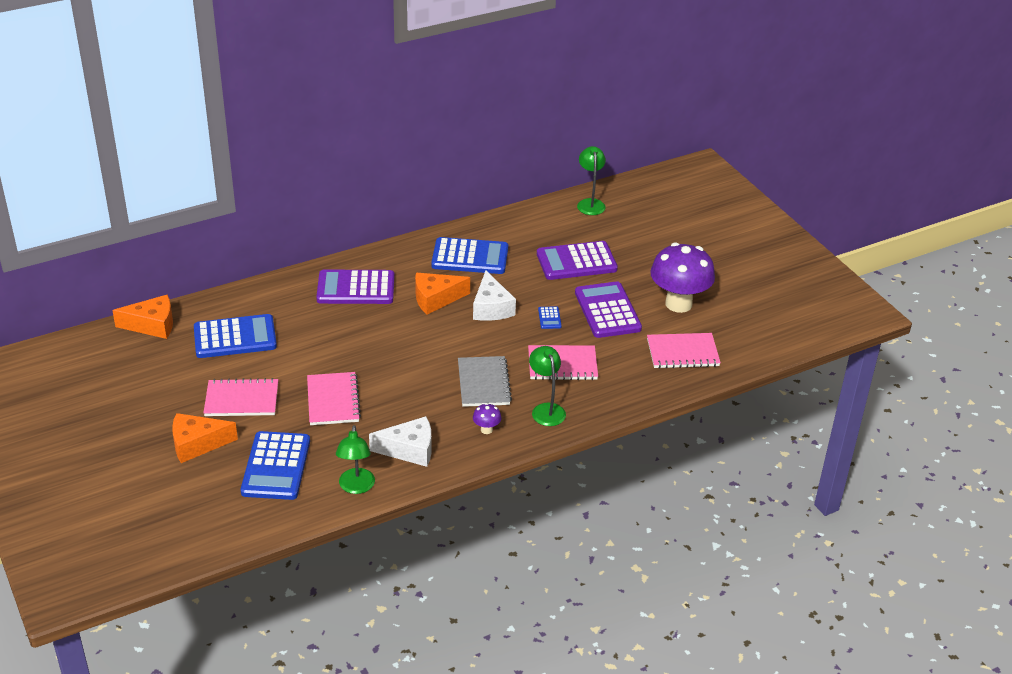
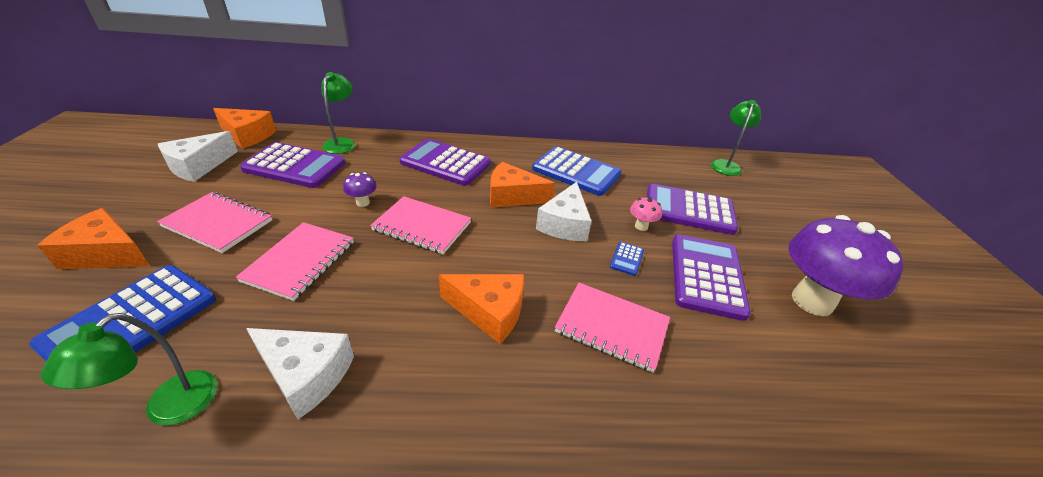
camera: 25 degrees right, 0 degrees up
blue calculator [194,314,277,358] -> purple calculator [240,142,345,188]
grey notebook [458,356,512,407] -> orange cheese [439,274,524,344]
purple mushroom [473,403,501,434] -> purple mushroom moved to [343,172,377,207]
green lamp [529,346,566,426] -> green lamp moved to [321,72,356,154]
pink notebook [647,333,721,369] -> pink notebook moved to [370,196,471,254]
none -> white cheese [158,131,238,182]
none -> pink mushroom [630,197,662,231]

